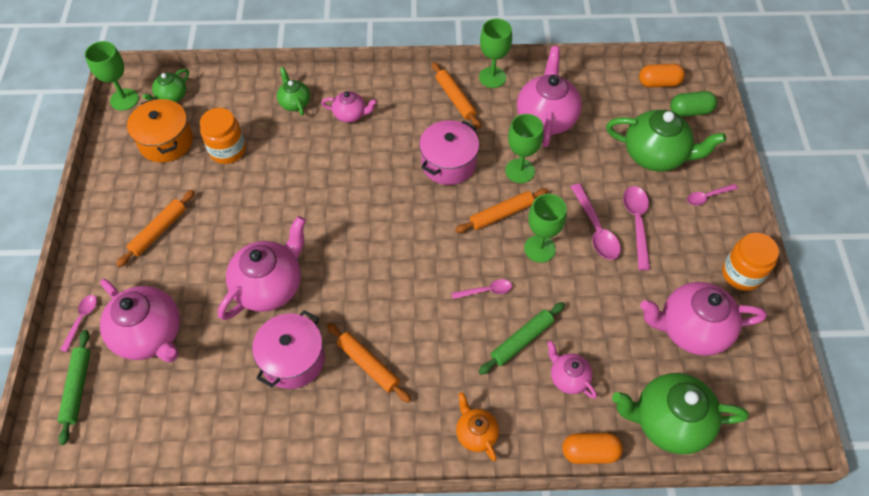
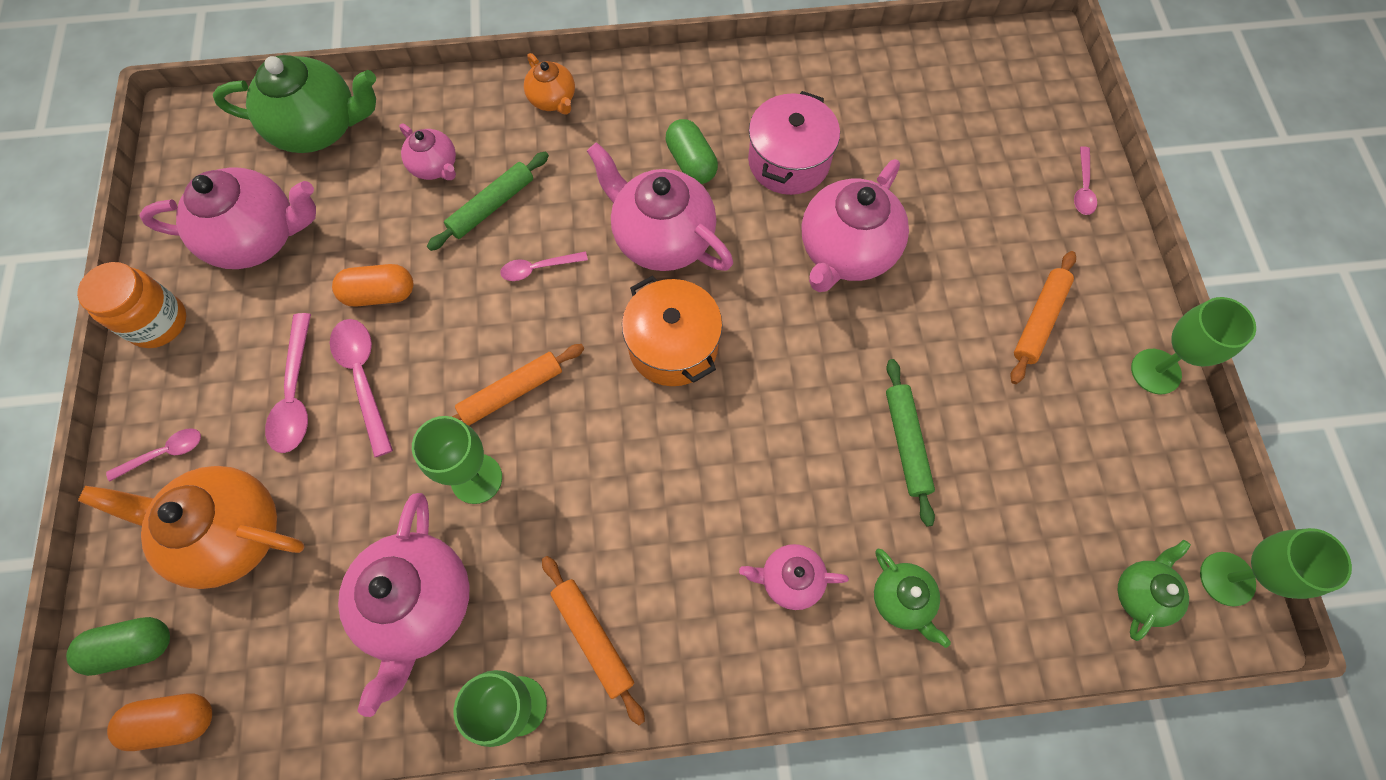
camera: 175 degrees right, 10 degrees up
green rolling pin [58,330,91,445] -> green rolling pin moved to [886,359,935,527]
pink teapot [100,279,180,363] -> pink teapot moved to [587,142,733,271]
orange pot [127,98,193,163] -> orange pot moved to [622,276,722,386]
orange jar [200,108,246,164] -> none
orange rolling pin [327,323,411,403] -> green capsule [666,119,718,184]
pink pot [419,120,479,185] -> none
green goblet [524,194,566,263] -> green goblet moved to [1131,297,1256,394]
orange capsule [562,433,623,464] -> orange capsule moved to [332,264,414,306]
green teapot [606,110,726,172] -> orange teapot [78,466,305,589]

